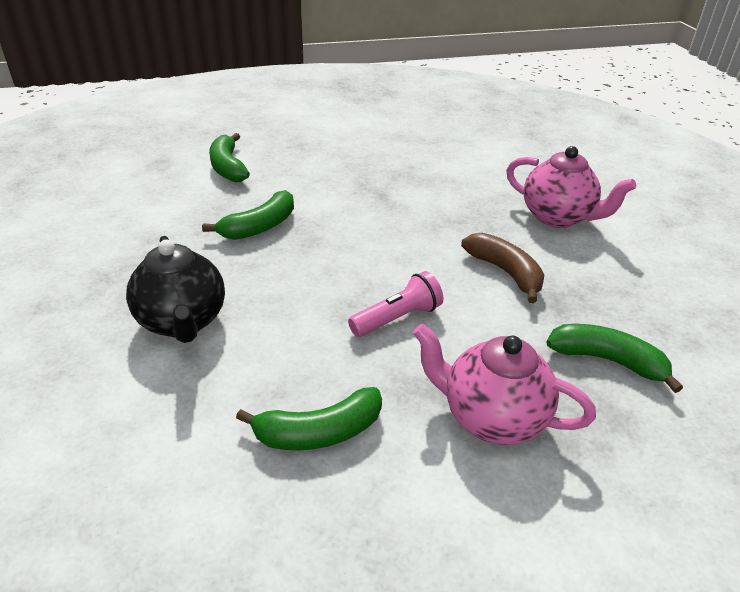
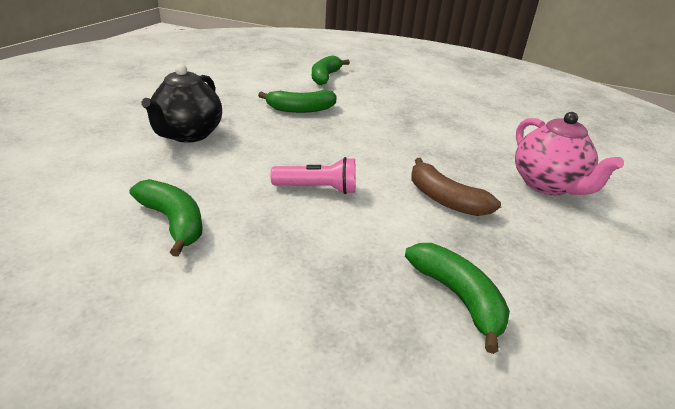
camera: 35 degrees right, 5 degrees down
green banana [236,387,382,450] -> green banana turned 150 degrees counterclockwise [130,179,202,257]
pink teapot [413,324,596,445] -> none
brown banana [461,233,544,303] -> brown banana turned 135 degrees clockwise [411,158,501,216]

